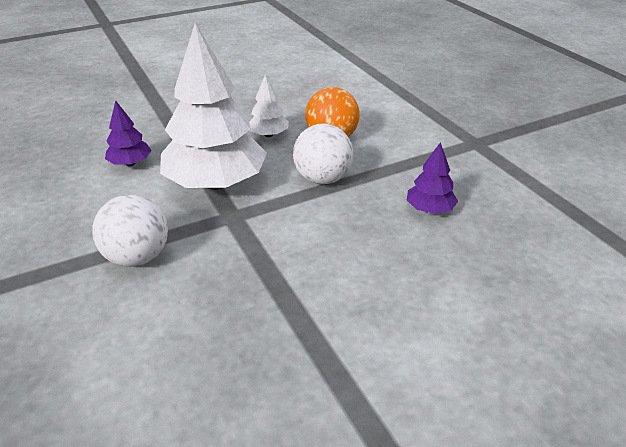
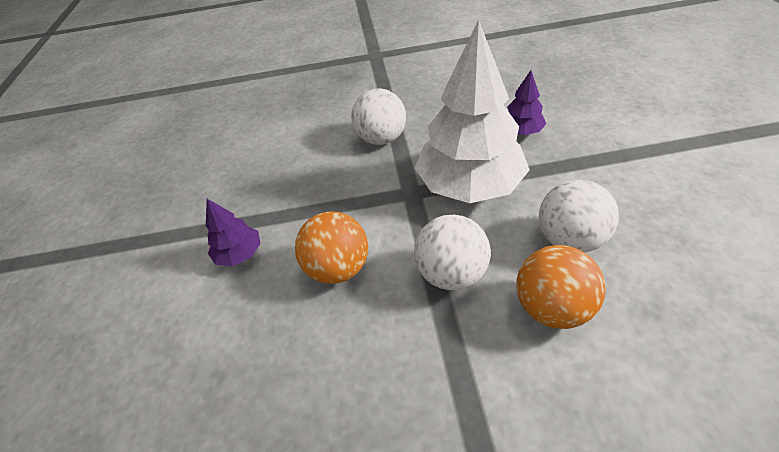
camera: 115 degrees right, 10 degrees up
white tree [249,75,289,137] -> white ball [539,180,619,252]
purple tree [407,142,458,214] -> purple tree moved to [206,199,261,266]
none -> orange ball [295,211,368,284]

